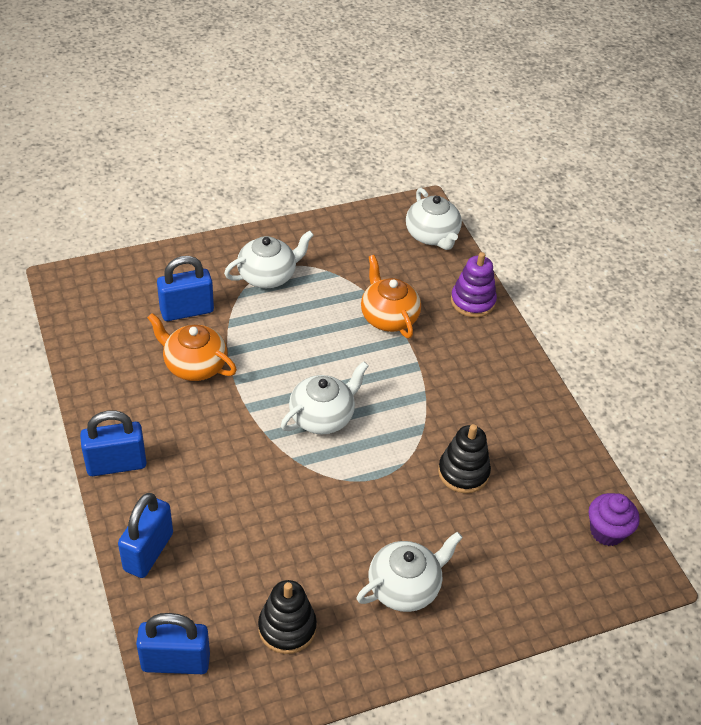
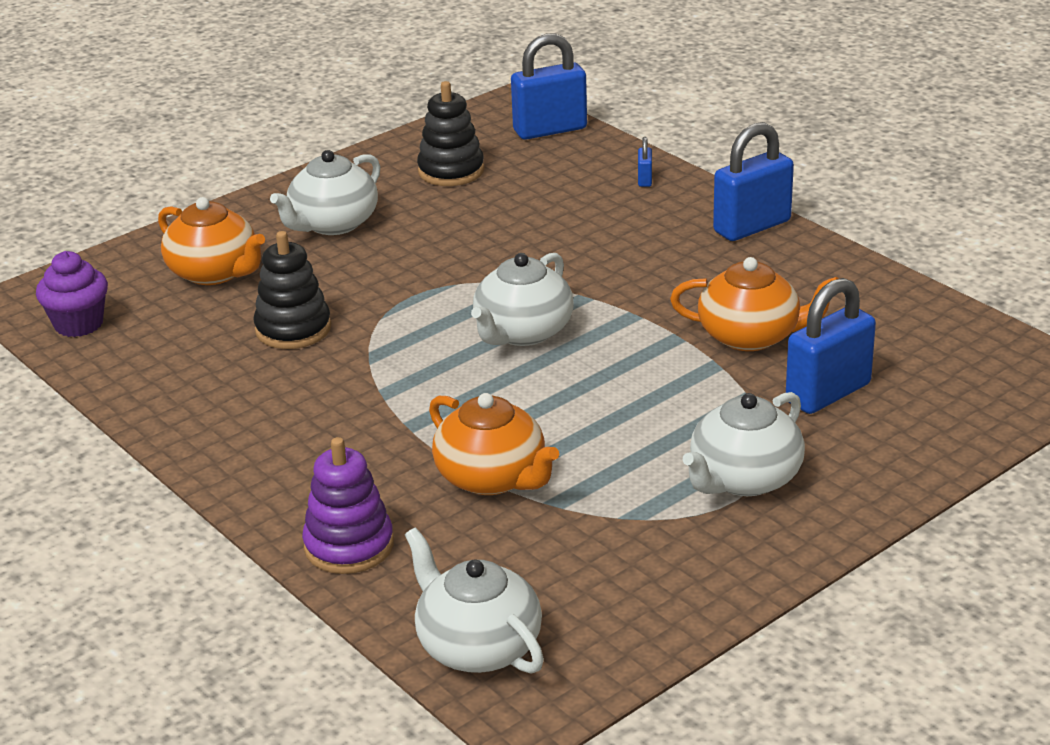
camera: 165 degrees right, 15 degrees down
blue padlock [118,493,173,578] -> blue padlock [638,137,652,187], size x0.43
none -> orange teapot [158,197,265,285]

